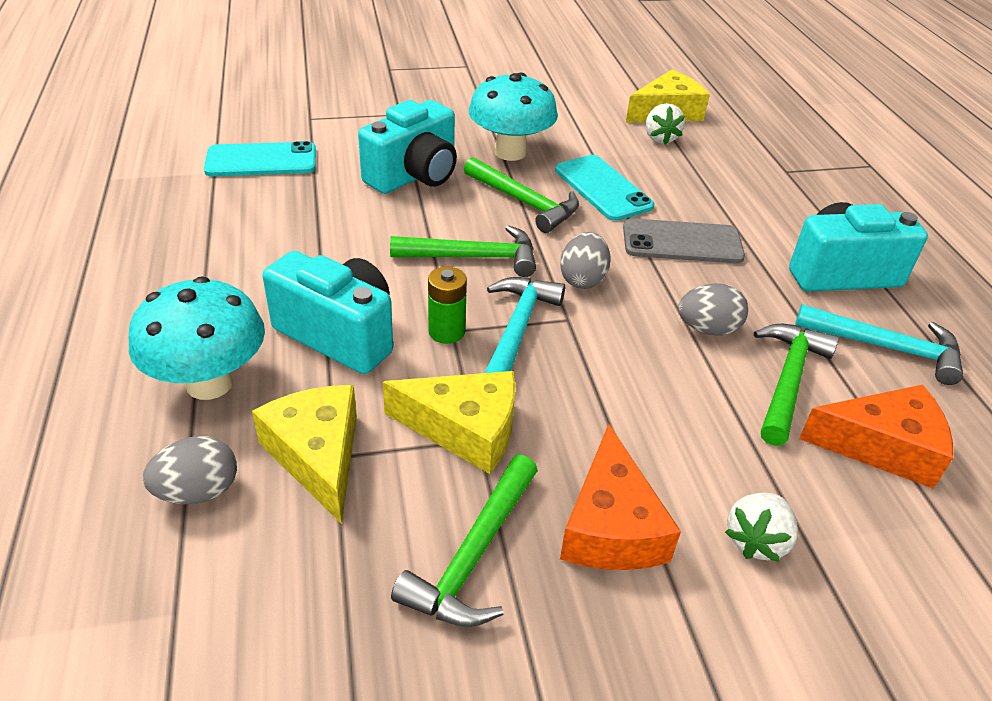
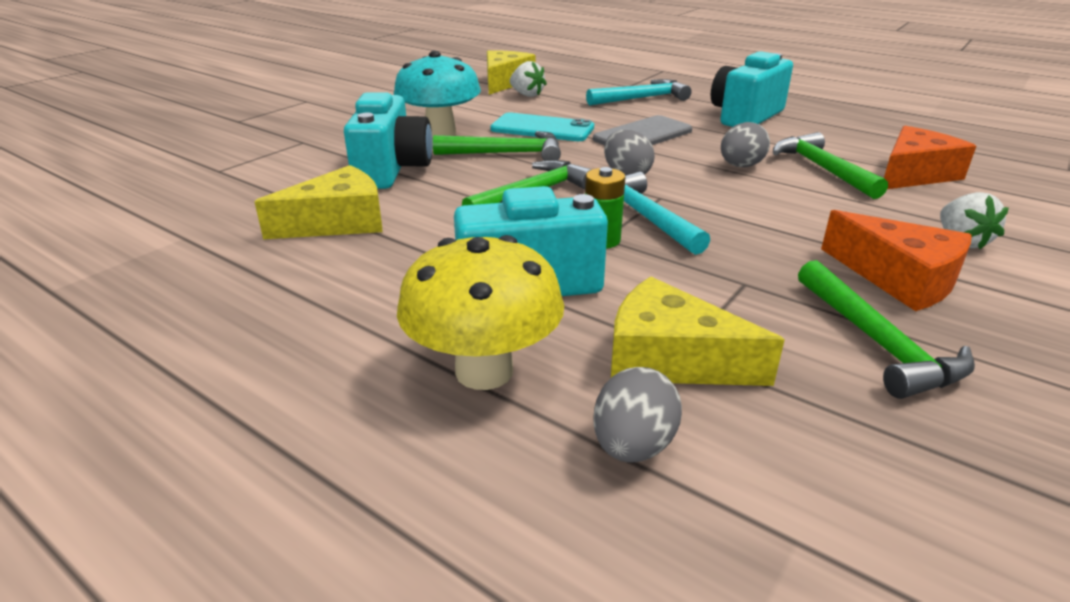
camera: 40 degrees left, 10 degrees down
turquoise mushroom [129,277,265,400] -> yellow mushroom [397,235,564,390]
turquoise phone [204,141,316,176] -> none
yellow cheese [383,371,515,474] -> yellow cheese moved to [254,165,382,239]
turquoise hammer [795,304,963,385] -> turquoise hammer moved to [586,79,691,106]

